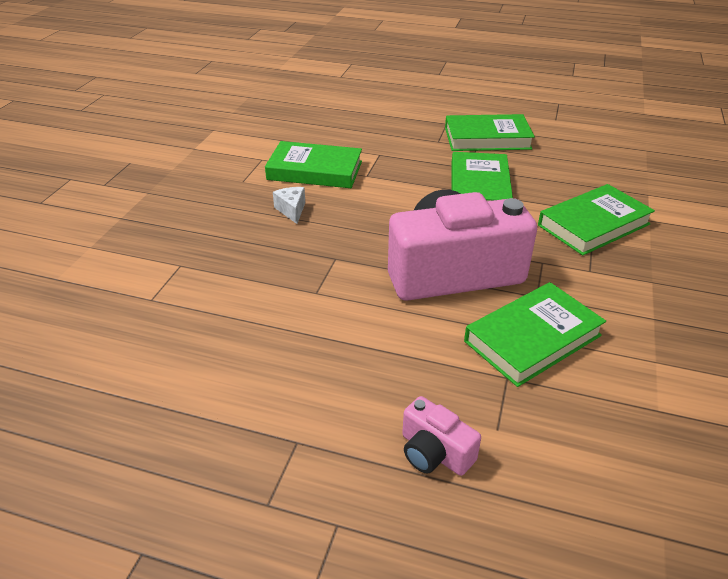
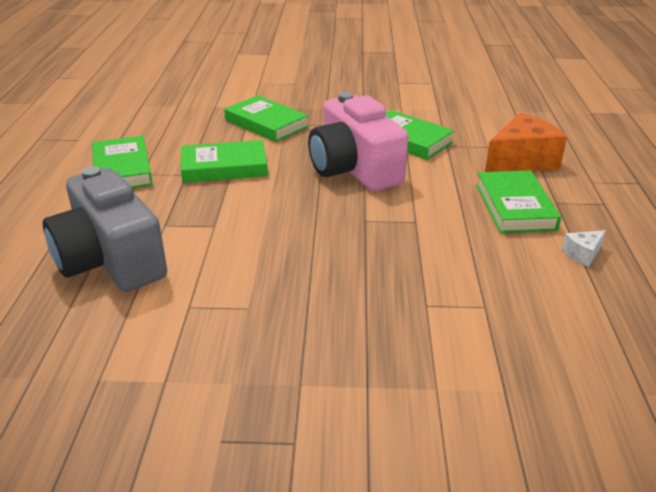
camera: 105 degrees left, 5 degrees down
green book [265,141,362,188] -> green book moved to [476,170,561,233]
white cheese [273,187,305,224] -> white cheese moved to [562,230,606,267]
pink camera [402,396,481,476] -> orange cheese [485,113,567,172]
none -> grey camera [43,166,167,292]

